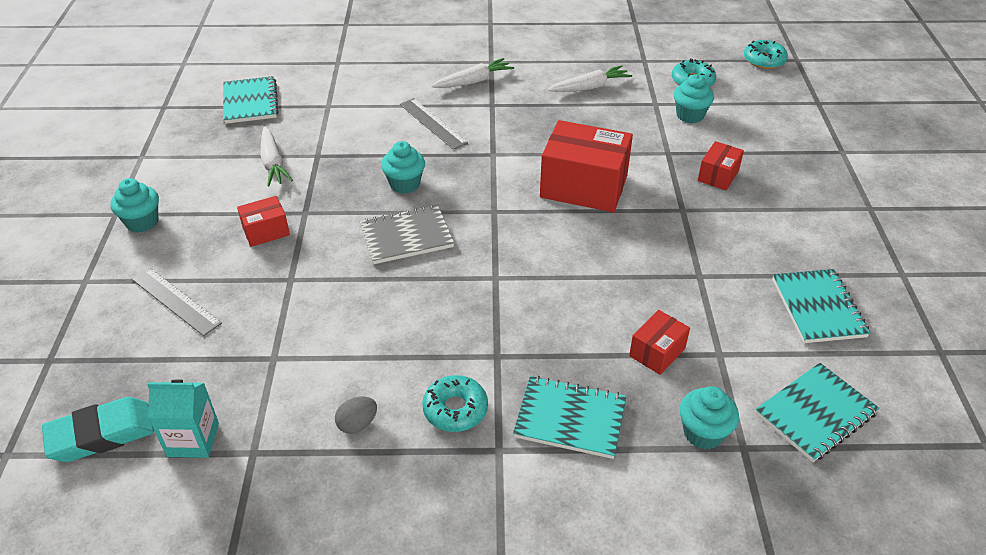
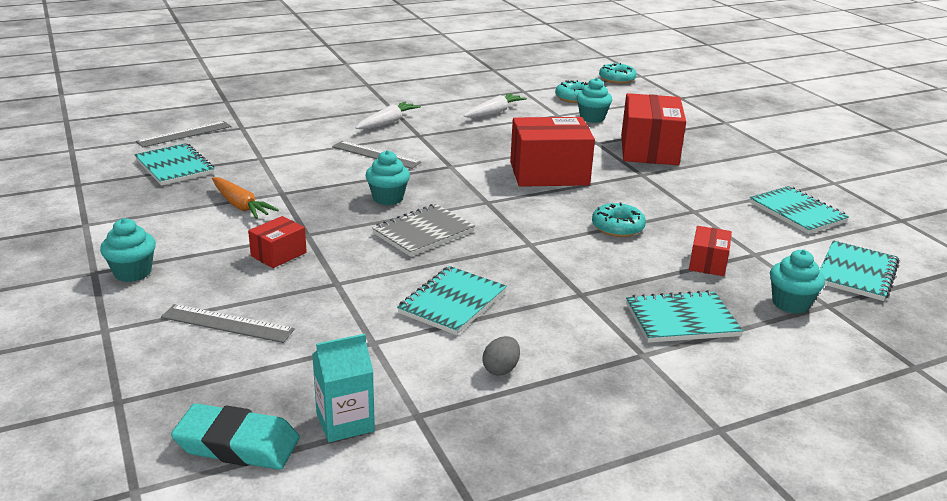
camera: 25 degrees left, 15 degrees down
turquoise eraser [42,397,154,462] -> turquoise eraser turned 60 degrees clockwise [171,403,300,470]
white carrot [261,126,293,186] -> orange carrot [212,177,279,219]
turquoise donut [422,375,488,432] -> turquoise donut moved to [592,202,646,237]
red box [698,141,744,190] -> red box [621,93,686,165], size x2.00
none -> grey ruler [136,121,231,147]
none -> turquoise notebook [397,266,507,335]

